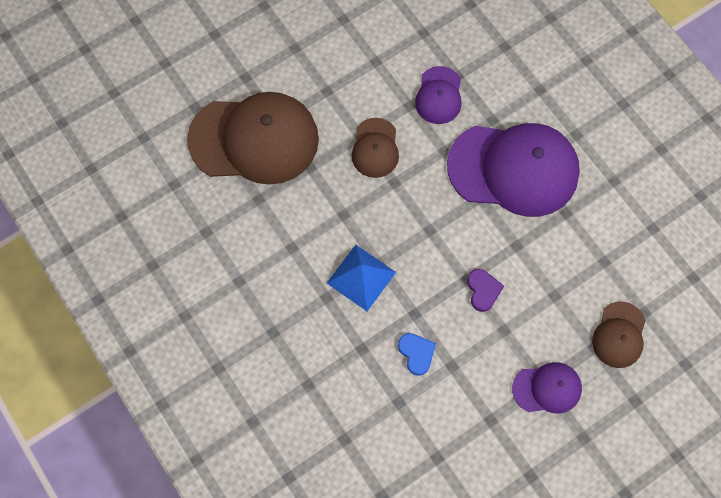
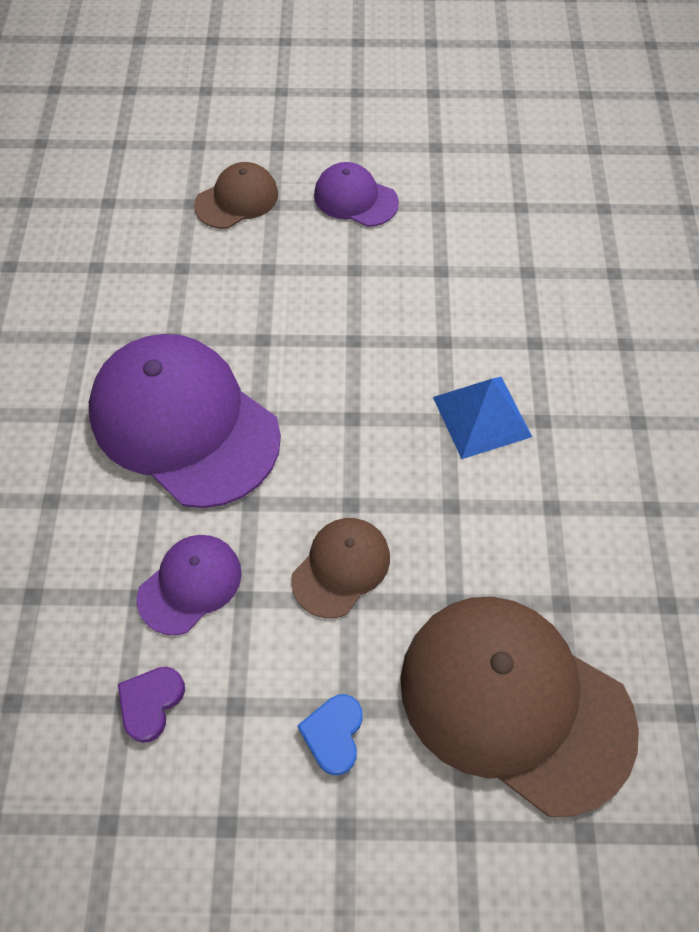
camera: 145 degrees left, 10 degrees down
blue heart [398,333,436,376] -> blue heart moved to [297,694,363,775]
purple heart [467,269,504,312] -> purple heart moved to [118,667,185,743]

